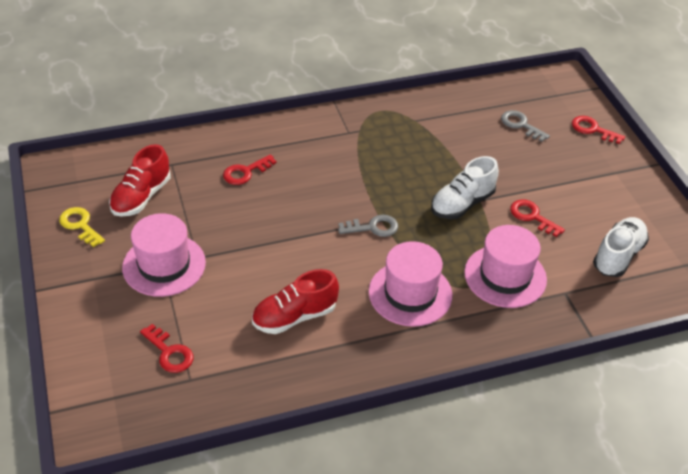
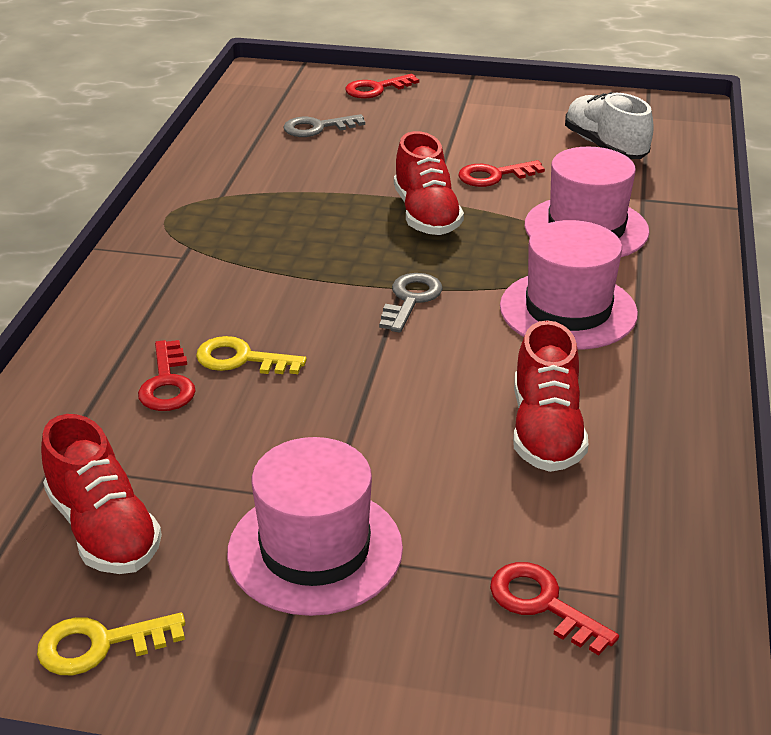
camera: 60 degrees left, 10 degrees down
red key [140,324,193,373] -> red key turned 120 degrees counterclockwise [490,562,619,656]
white shoe [431,156,499,219] -> red shoe [394,131,464,235]
none -> yellow key [196,336,307,374]

